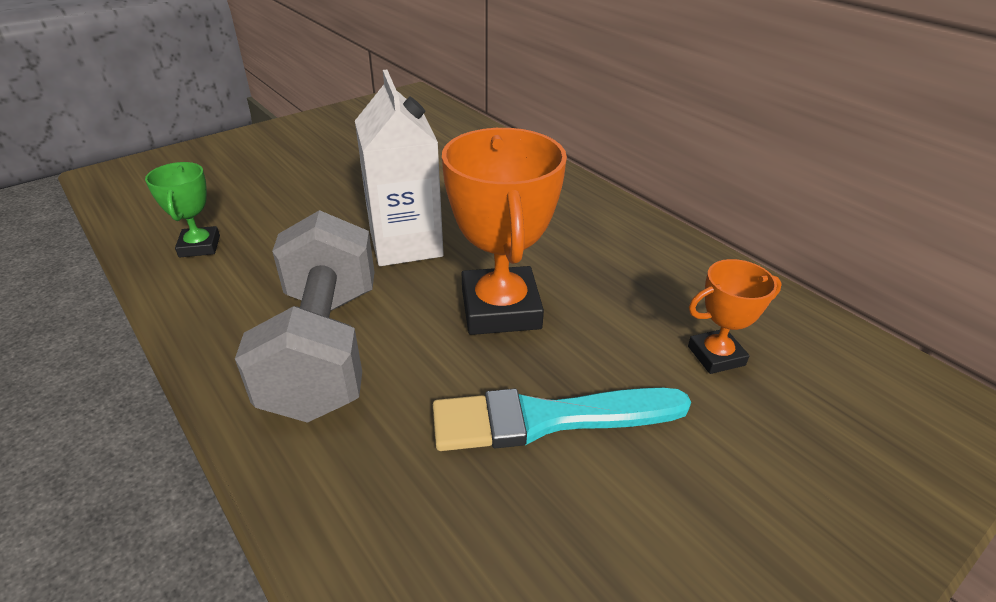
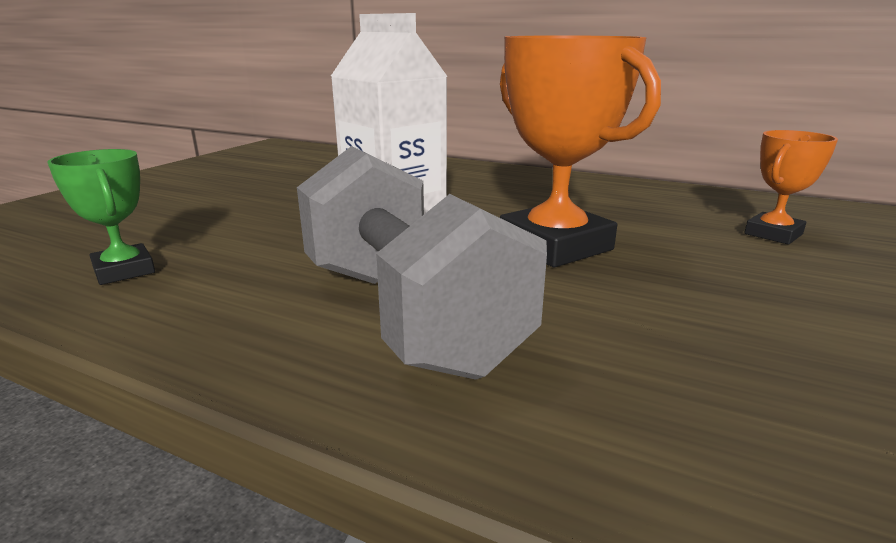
camera: 25 degrees left, 15 degrees down
turquoise brush [433,387,691,451] -> none

